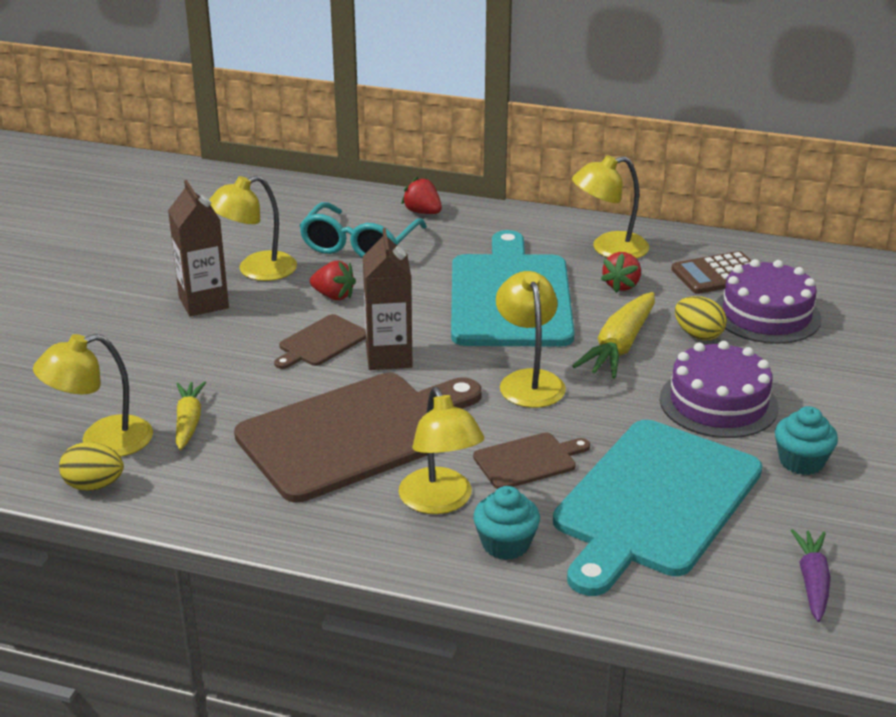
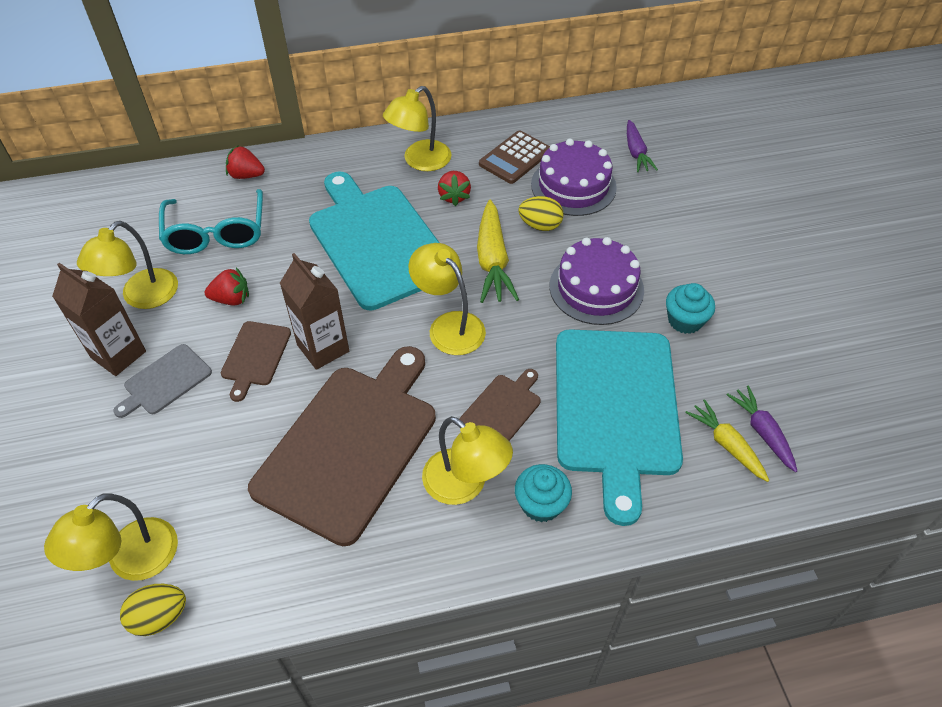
camera: 30 degrees left, 20 degrees up
yellow carrot [176,381,206,450] -> yellow carrot moved to [685,399,769,482]
none -> grey cutting board [113,344,212,418]
none -> purple carrot [627,120,658,172]

